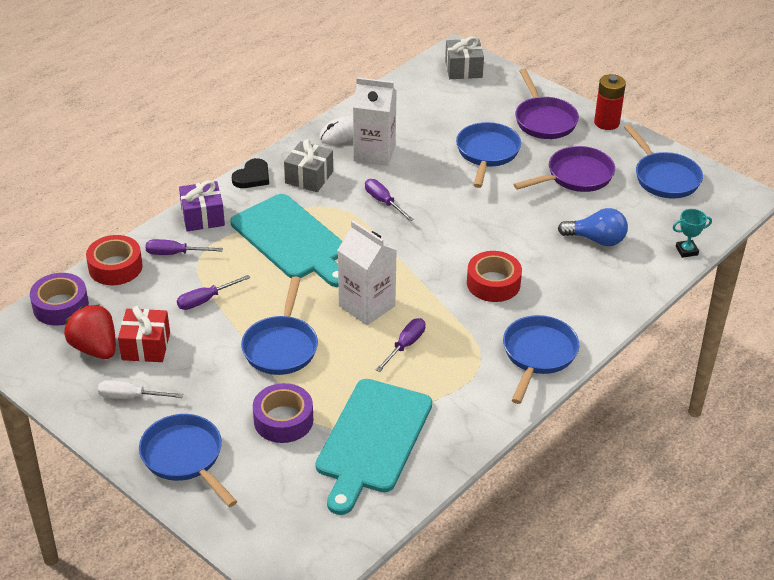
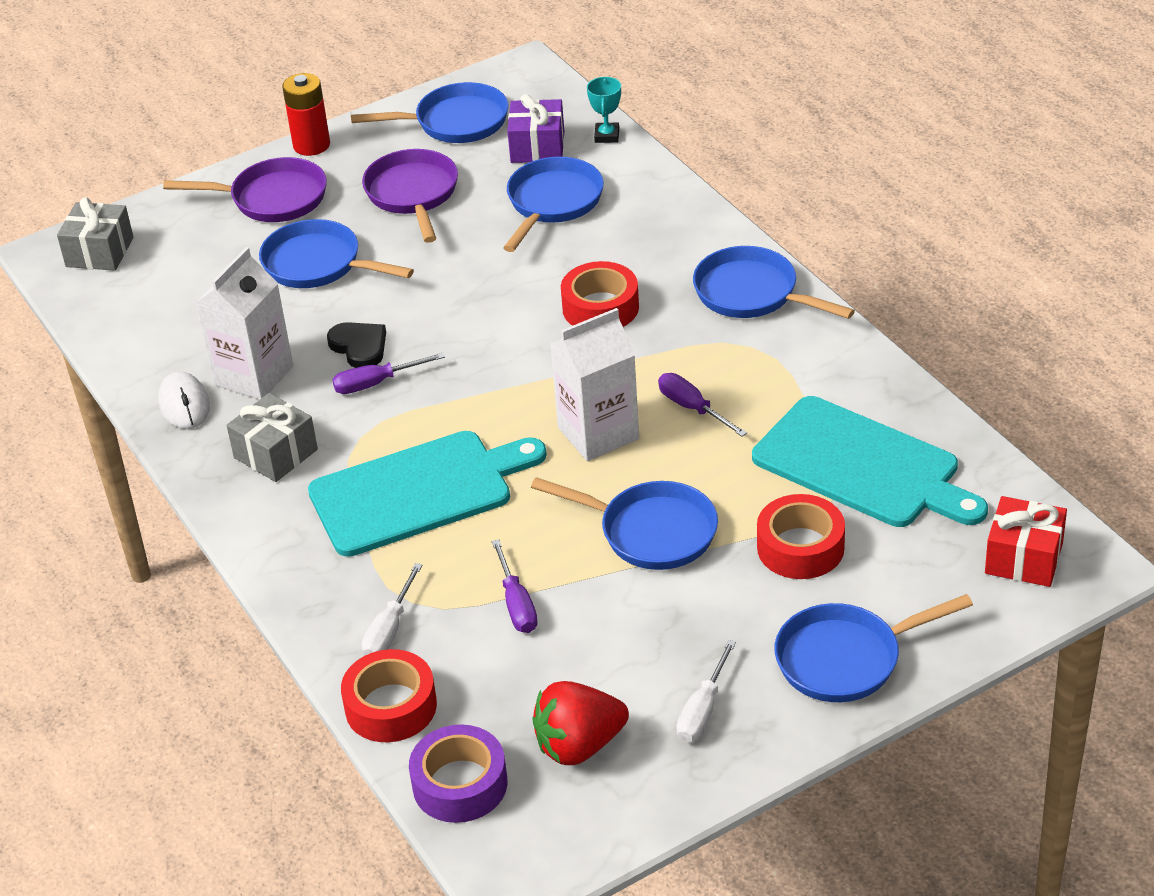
camera: 70 degrees left, 0 degrees up
red gift [118,306,170,362] -> red gift moved to [985,496,1067,587]
purple screwdriver [145,239,223,255] -> white screwdriver [362,563,423,656]
purple gift [179,180,225,231] -> purple gift moved to [507,94,564,163]
black heart [232,158,269,188] -> black heart moved to [327,322,386,368]
purple tape [253,383,313,443] -> red tape [757,494,845,579]
blue light bulb [558,208,628,246] -> blue pan [503,157,604,252]

